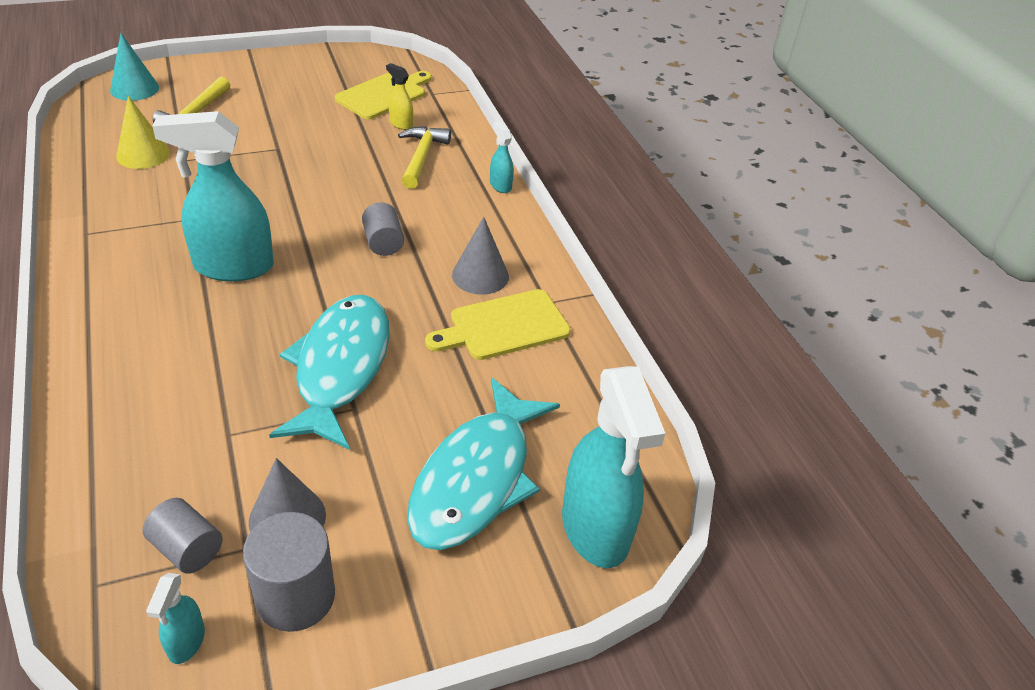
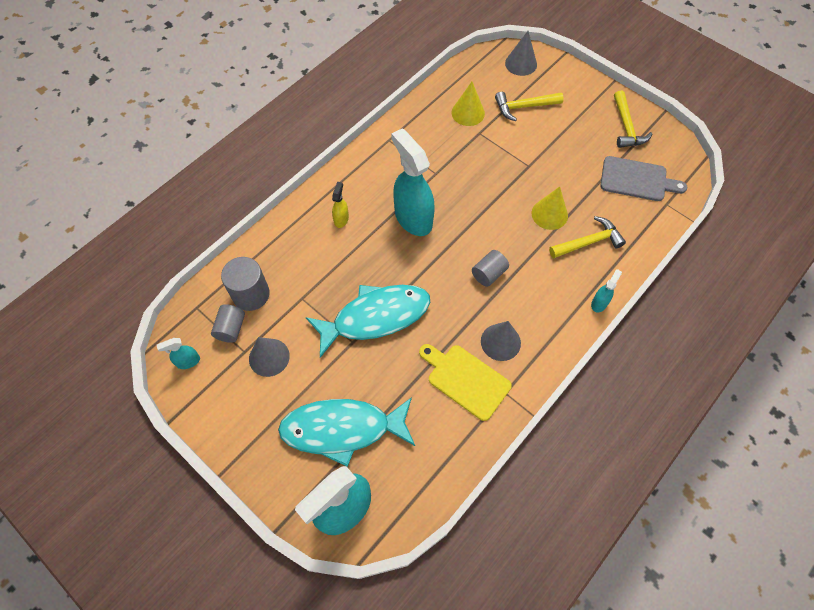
camera: 65 degrees right, 20 degrees up
turquoise cone [110,33,159,101] -> grey cone [505,31,537,76]
grey cylinder [243,512,335,632] -> grey cylinder moved to [221,257,270,311]
yellow cutting board [335,71,432,119] -> grey cutting board [600,156,687,201]
yellow spray bottle [386,63,413,130] -> yellow spray bottle moved to [332,182,349,228]
none -> yellow cone [532,186,568,230]
none -> yellow hammer [614,91,652,148]

